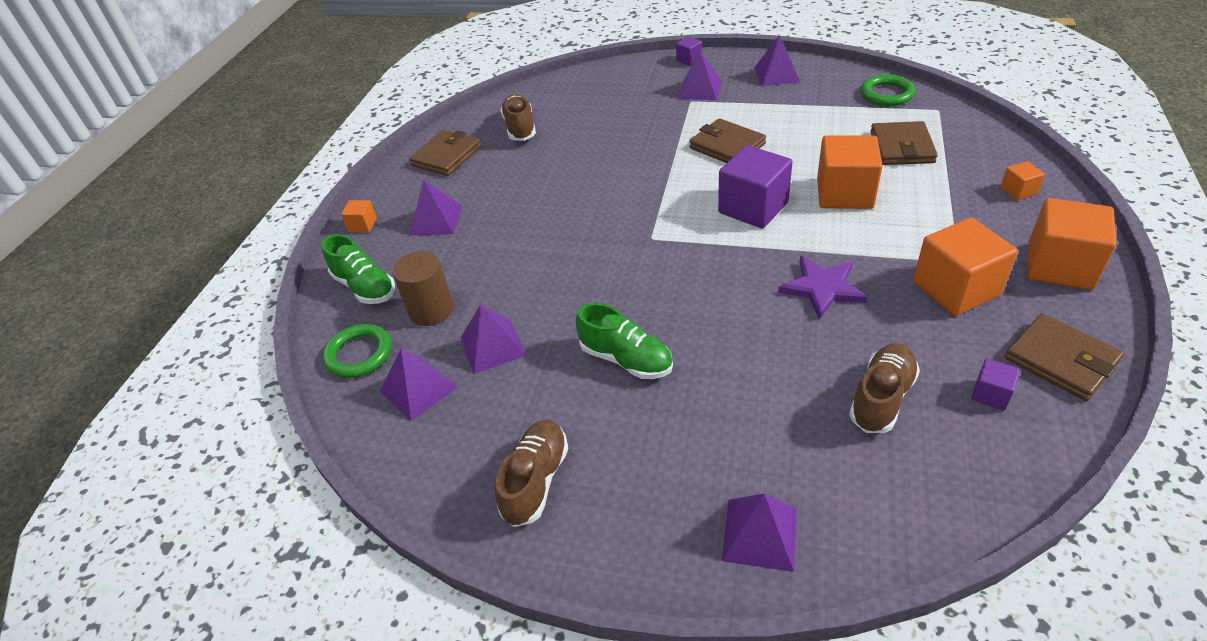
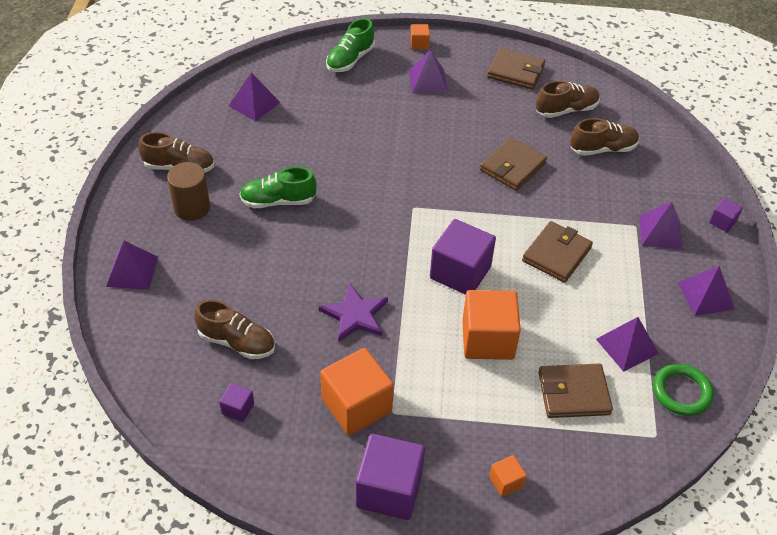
camera: 75 degrees right, 5 degrees up
green ring [322,324,392,378] -> none
brown cylinder [392,251,453,326] -> brown cylinder moved to [167,162,210,221]
purple pyramid [461,304,526,374] -> purple pyramid moved to [596,317,659,372]
green shoe [576,303,673,379] -> green shoe turned 60 degrees clockwise [239,167,317,208]
brown wallet [1005,313,1124,401] -> brown wallet moved to [480,137,547,191]
orange cube [1027,198,1116,290] -> purple cube [356,434,425,520]
none -> brown shoe [570,118,639,156]

